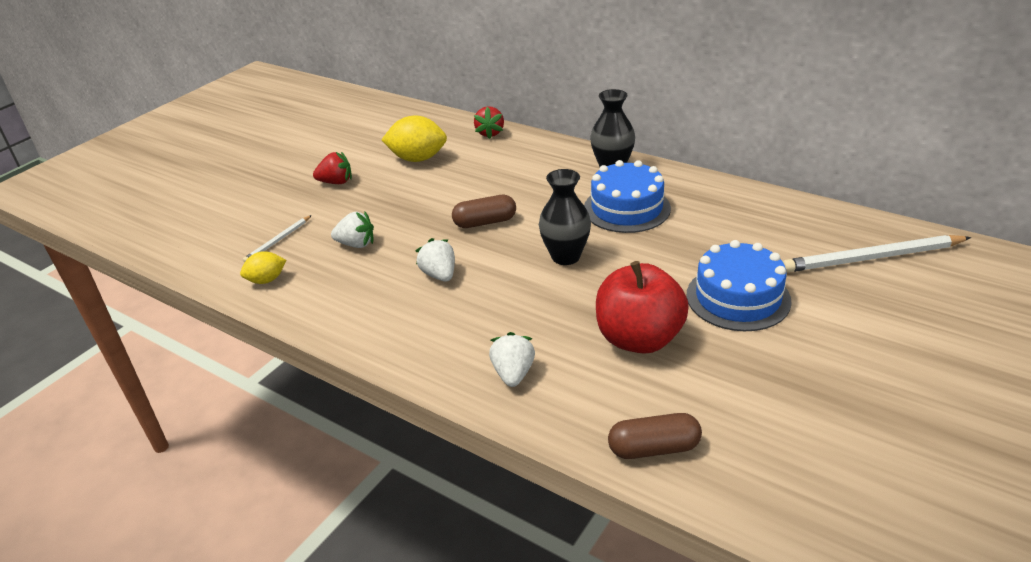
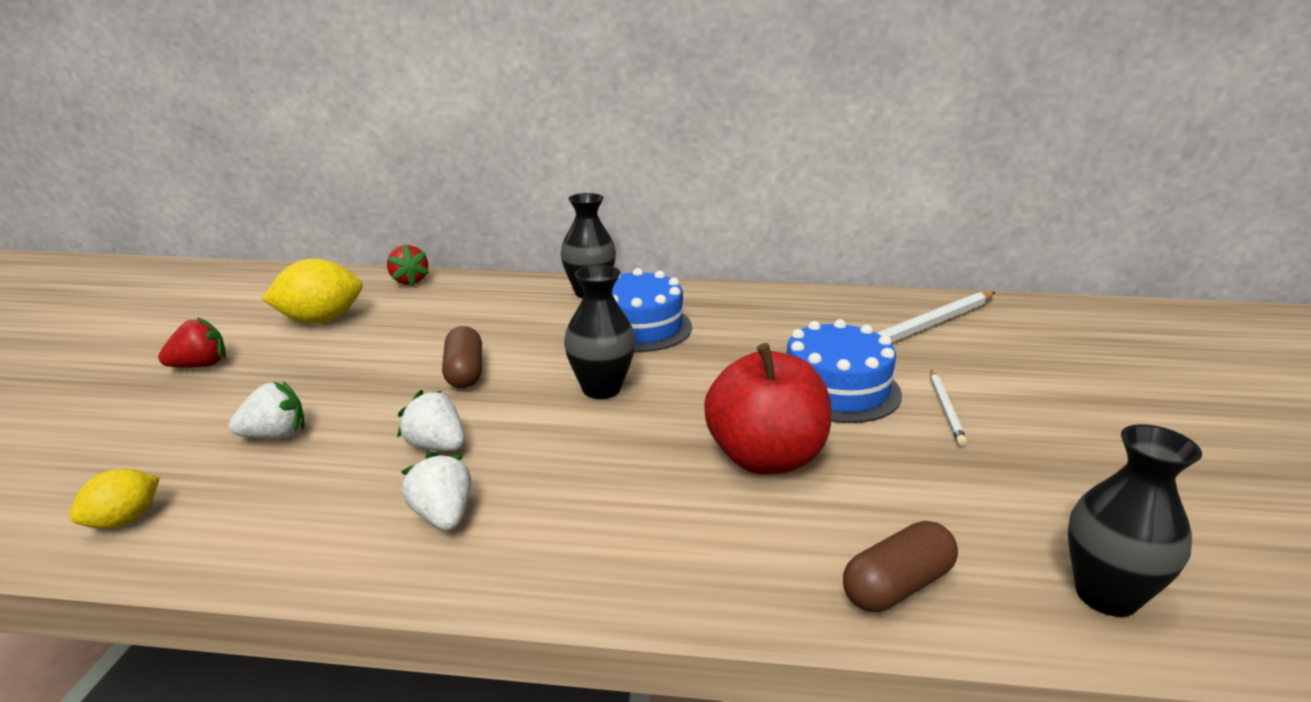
camera: 30 degrees left, 10 degrees down
white pencil [243,215,312,263] -> white pencil moved to [931,370,967,446]
brown capsule [452,195,516,228] -> brown capsule turned 60 degrees counterclockwise [442,326,482,388]
white strawberry [489,332,535,387] -> white strawberry moved to [401,451,471,531]
none -> black vase [1068,424,1202,617]

